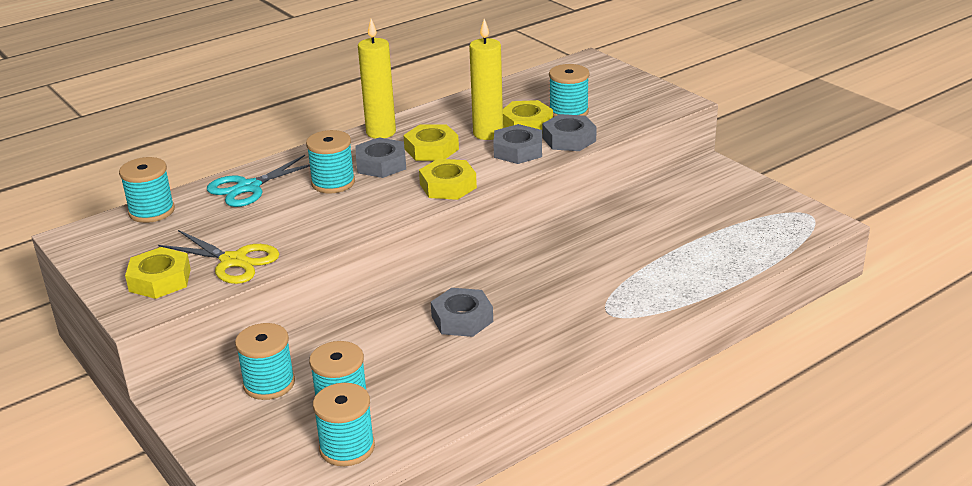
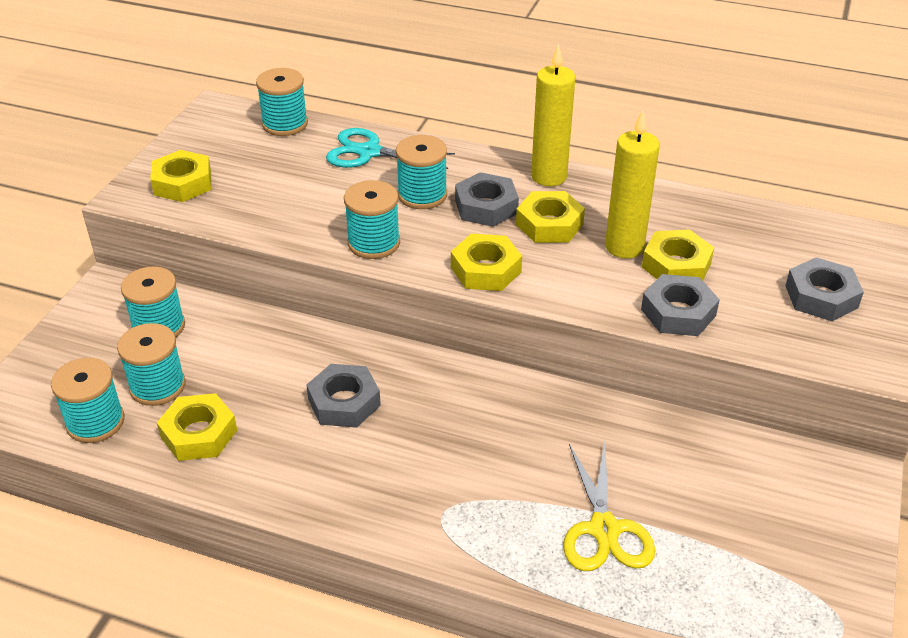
camera: 55 degrees right, 10 degrees up
yellow scissors [158,230,279,284] -> yellow scissors moved to [563,442,655,571]
grey nut [493,124,542,164] -> grey nut moved to [785,257,864,321]
turquoise spool [549,64,589,117] -> turquoise spool moved to [344,180,400,259]
none -> yellow nut [157,393,237,461]

